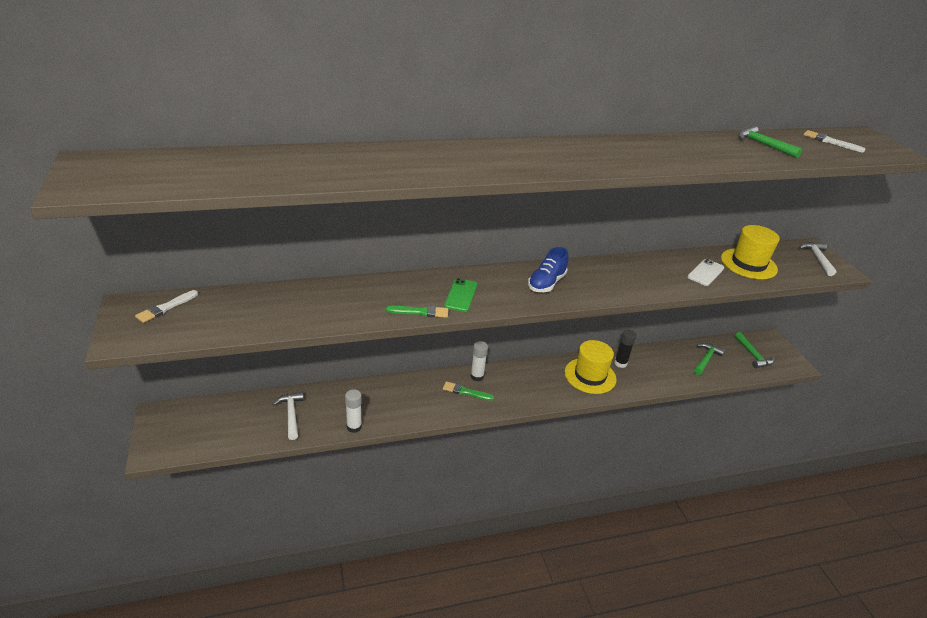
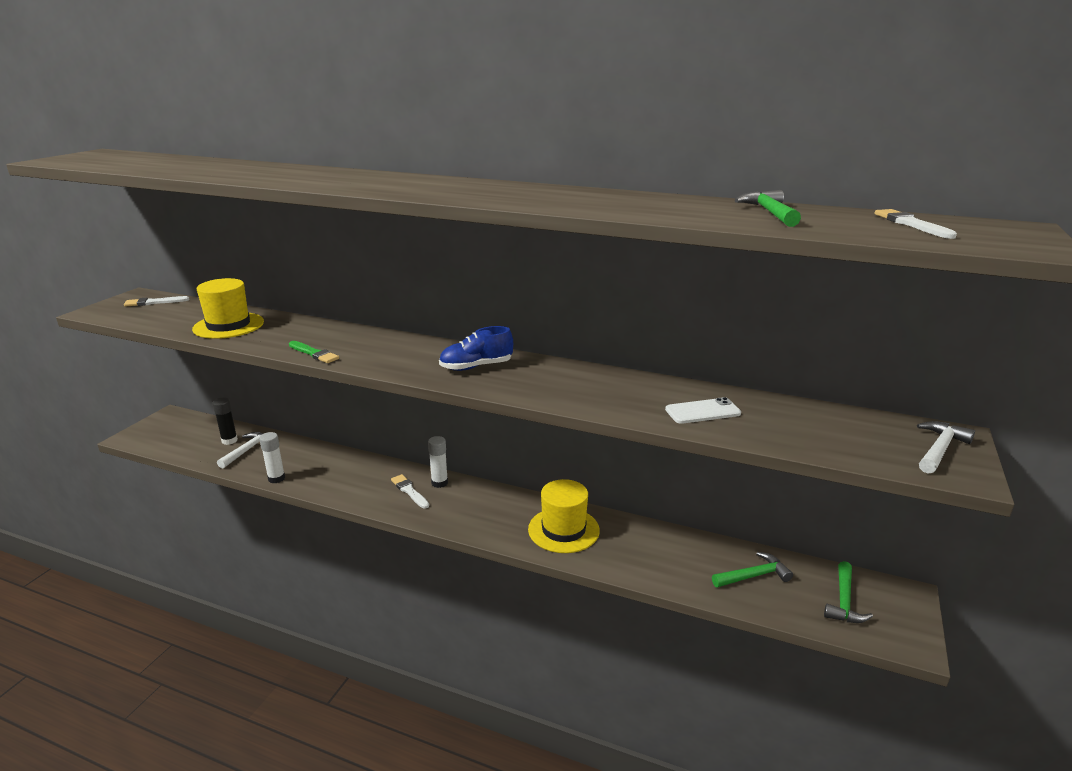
camera: 40 degrees right, 10 degrees down
green brush [443,381,494,401] -> white brush [391,474,429,509]
green phone [444,278,477,312] -> none
black glue stick [614,330,636,368] -> black glue stick moved to [212,398,238,445]
yellow hat [721,225,780,279] -> yellow hat moved to [192,278,264,339]

